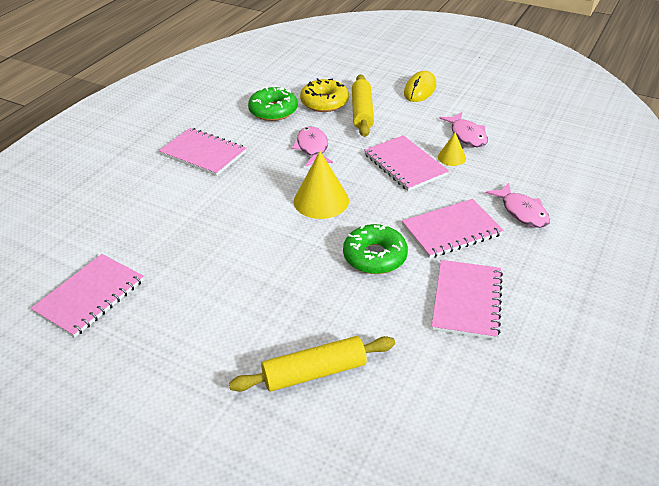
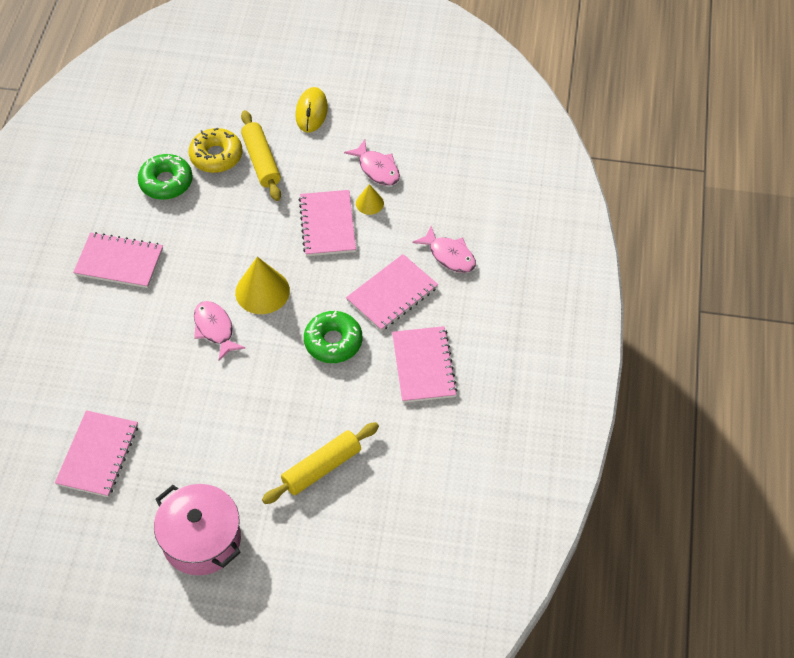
camera: 20 degrees left, 15 degrees up
pink fish [292,127,333,167] -> pink fish moved to [194,301,246,361]
pink notebook [364,135,449,191] -> pink notebook turned 45 degrees clockwise [299,190,356,256]
none -> pink pot [154,484,241,575]

